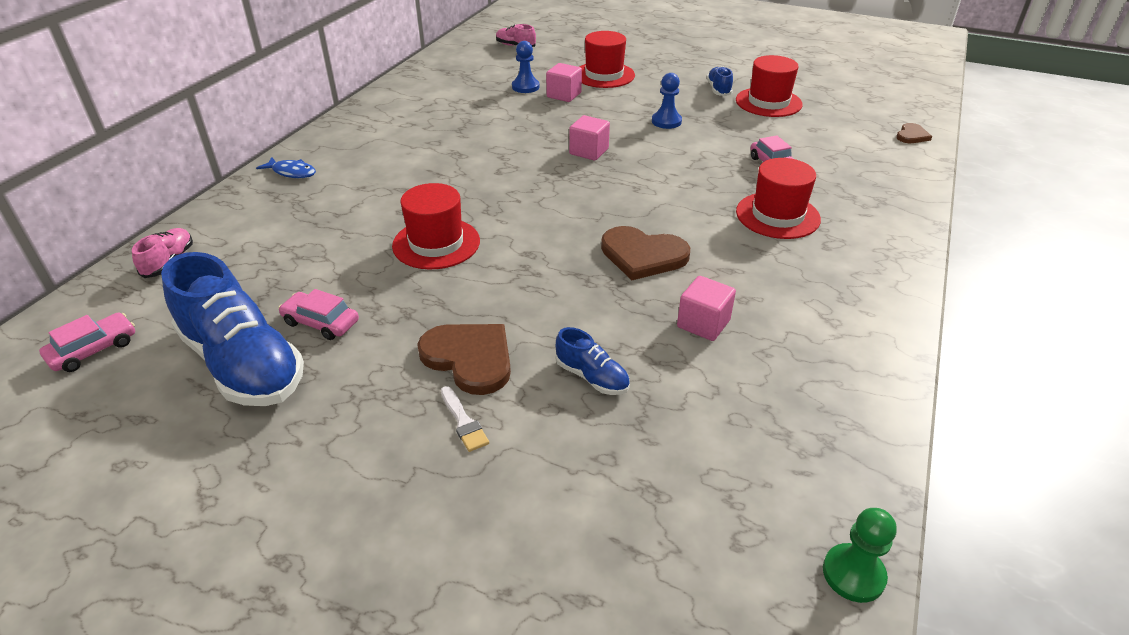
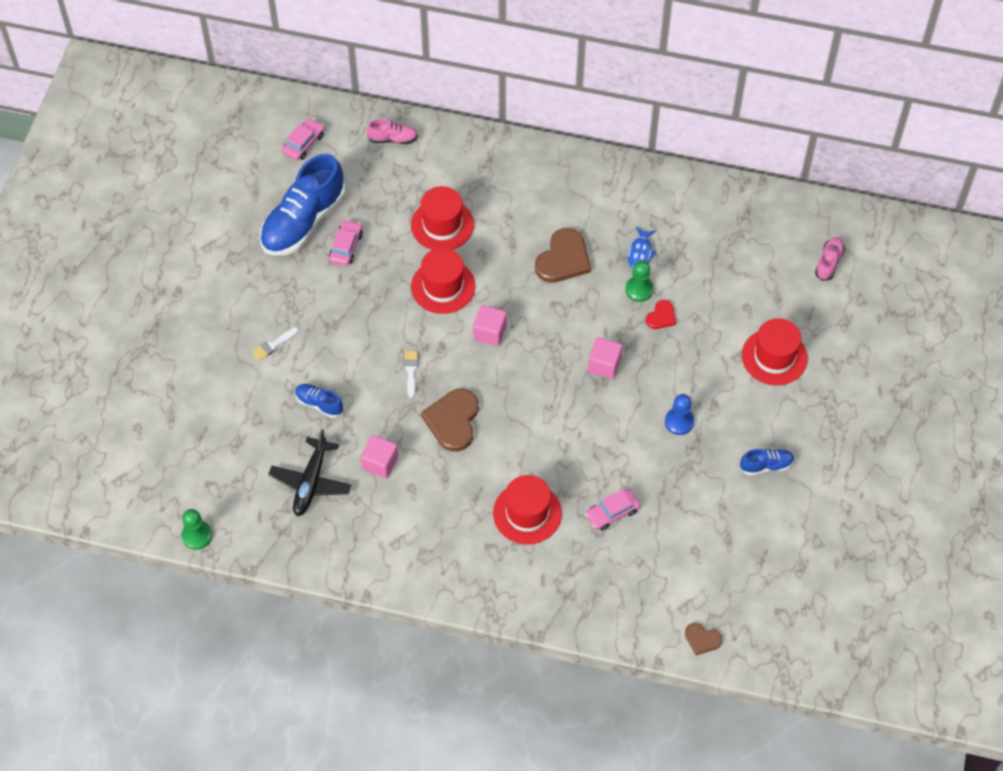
camera: 80 degrees right, 20 degrees up
pink car [39,312,135,372] -> pink car turned 90 degrees counterclockwise [282,118,325,160]
blue fish [256,157,316,178] -> blue fish moved to [628,227,657,269]
brown heart [417,324,511,395] -> brown heart moved to [535,228,591,283]
blue pawn [512,41,540,93] -> none
pink cube [546,63,582,102] -> pink cube moved to [473,305,507,346]
blue shoe [556,327,630,395] -> blue shoe turned 90 degrees clockwise [295,384,343,418]
red hat [736,55,803,117] -> red hat moved to [411,186,474,250]
none -> black plane [268,429,352,516]
none -> white brush [404,351,418,398]
none -> green pawn [625,261,654,302]
none -> red heart [646,300,676,329]

